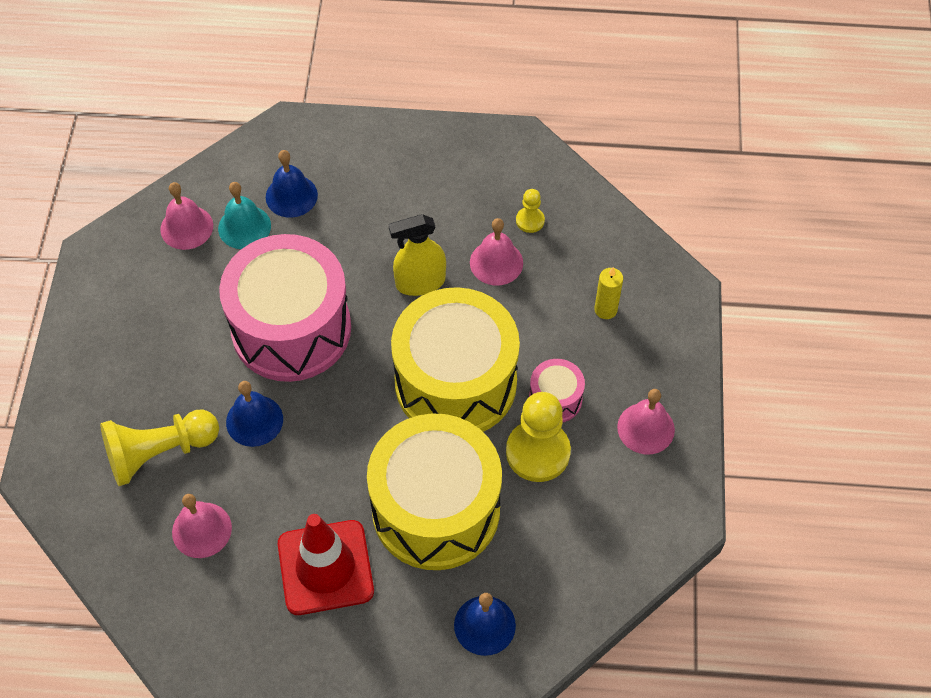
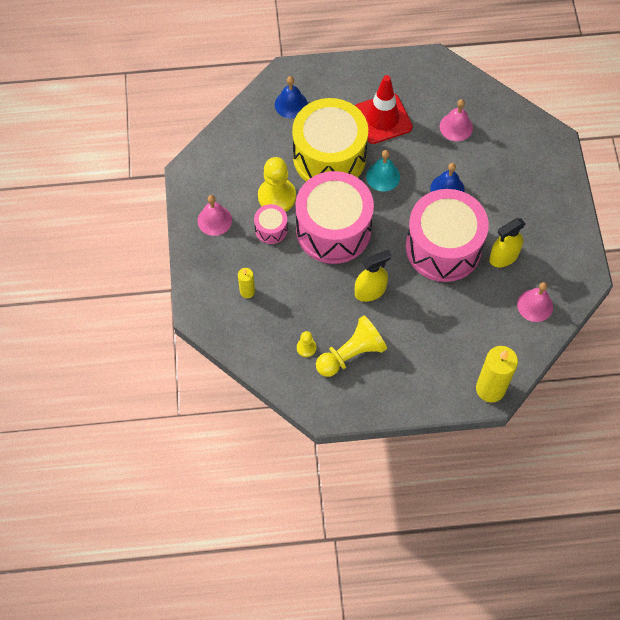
camera: 170 degrees right, 5 degrees up
yellow pawn [100,410,219,486] -> yellow pawn moved to [316,315,387,377]
turquoise bell [218,182,271,249] -> turquoise bell moved to [366,150,400,191]
blue bell [266,150,318,218] -> none
yellow drum [391,287,520,432] -> pink drum [295,171,374,264]
pink bell [470,218,523,286] -> none
none -> yellow candle [476,346,518,402]
none -> yellow spray bottle [489,218,525,267]

